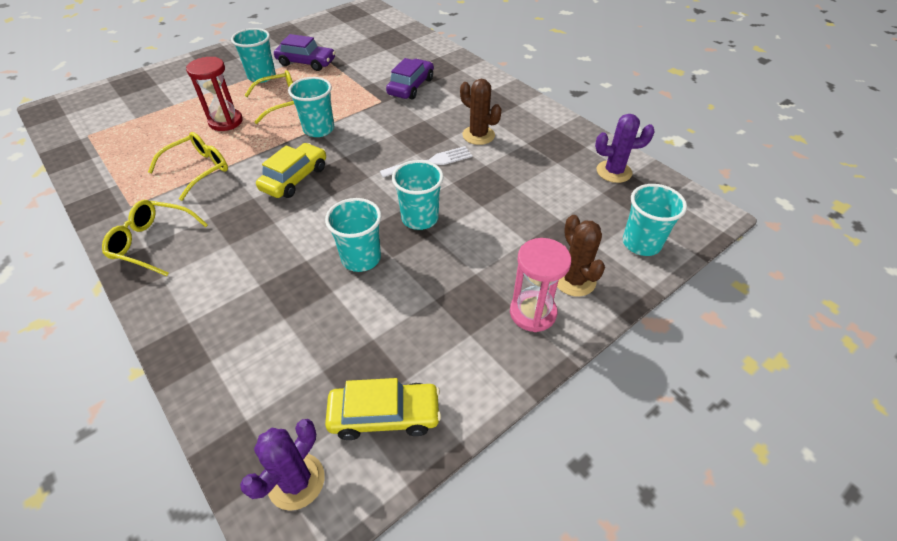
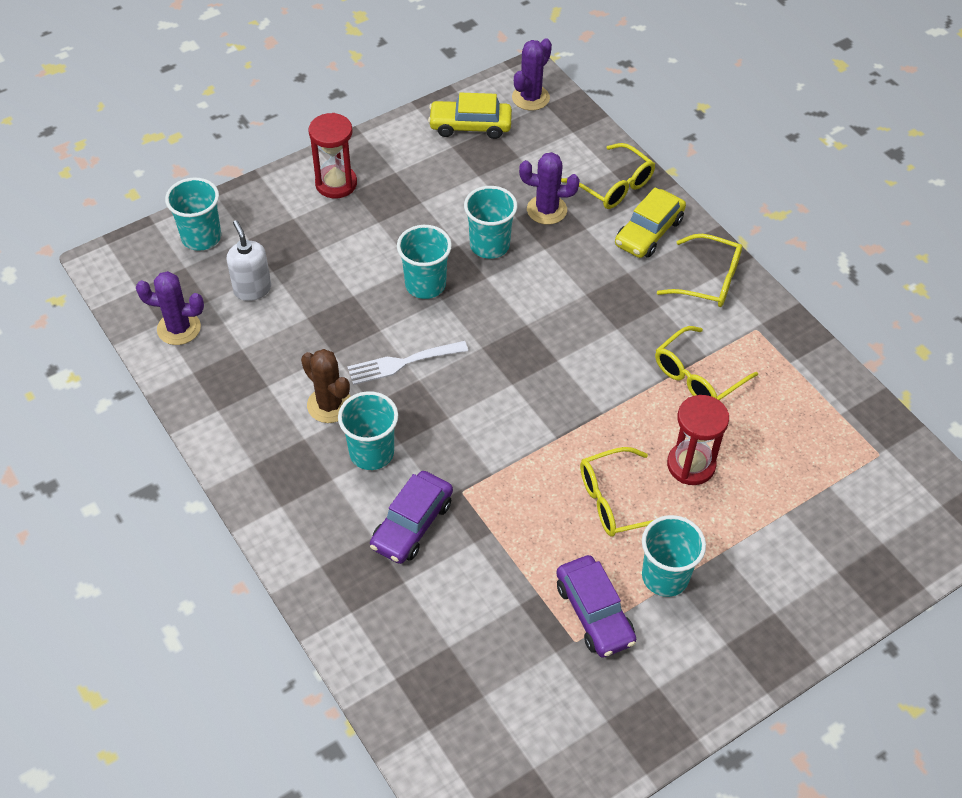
camera: 175 degrees left, 5 degrees up
yellow car [256,143,326,198] -> yellow car moved to [615,188,686,258]
purple car [274,34,336,71] -> purple car turned 135 degrees counterclockwise [556,555,636,658]
turquoise cup [288,77,334,137] -> turquoise cup moved to [338,391,398,470]
pink hourglass [510,238,571,332] -> red hourglass [308,113,357,198]
brown cactus [557,215,605,297] -> none
none -> white soap dispenser [227,220,271,301]
none -> purple cactus [519,152,580,225]
none -> yellow glasses [561,143,655,209]

